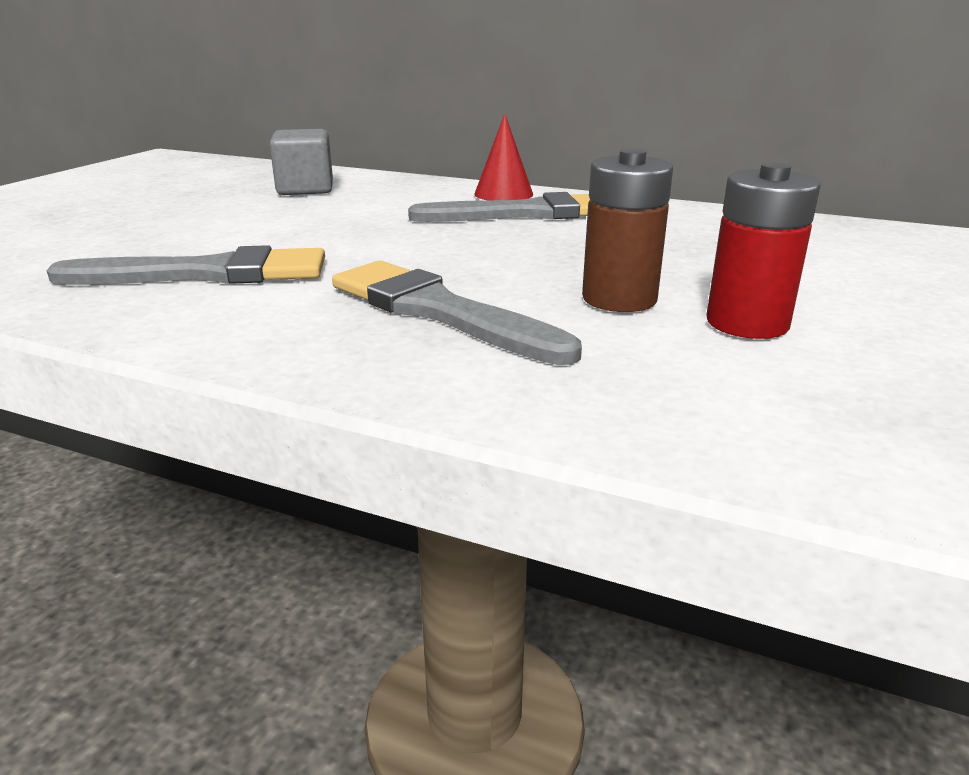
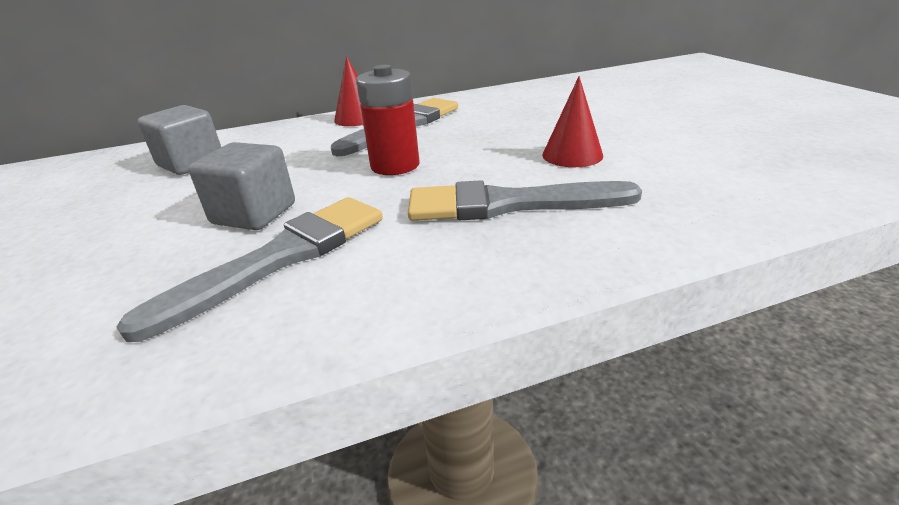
camera: 40 degrees left, 5 degrees up
brown battery [582,149,673,312] -> red cone [542,76,603,167]
red battery [706,162,821,339] -> red battery moved to [356,65,419,175]
none -> grey cube [188,142,295,230]

